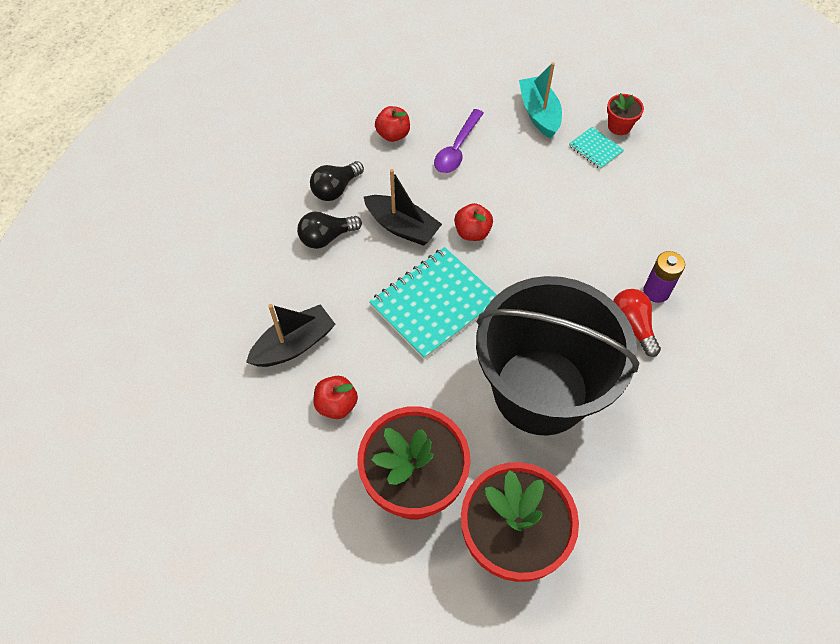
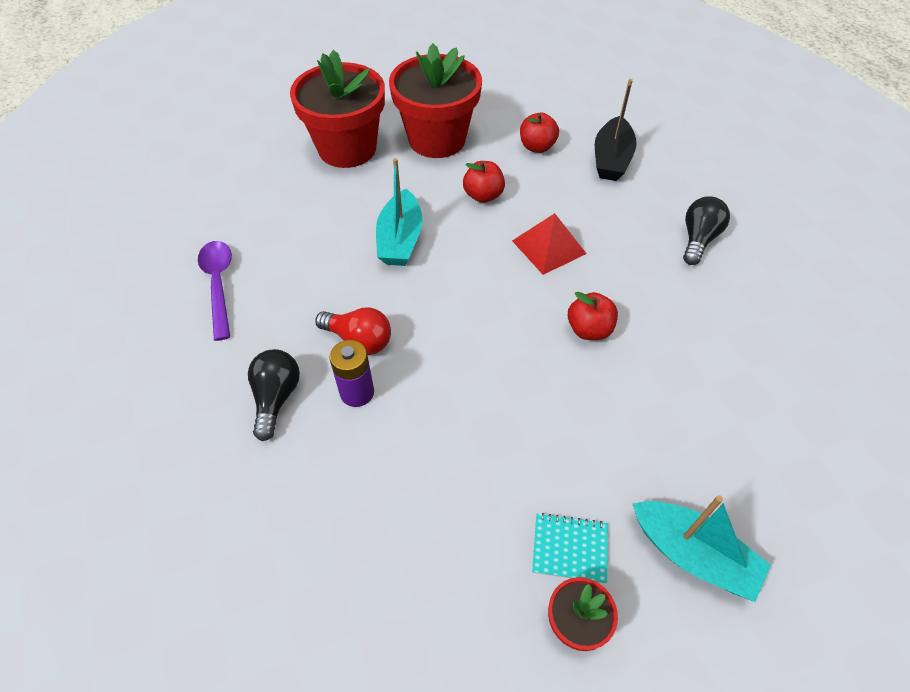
camera: 140 degrees right, 5 degrees down
black light bulb [310,161,364,201] -> black light bulb moved to [248,349,300,441]
black boat [364,169,442,246] -> none
turquoise notebook [369,247,497,360] -> red pyramid [512,213,587,275]
red apple [375,106,410,142] -> red apple moved to [463,161,505,203]
purple spoon [434,109,484,173] -> purple spoon moved to [198,241,232,341]
black bucket [476,276,639,435] -> turquoise boat [376,158,422,266]

